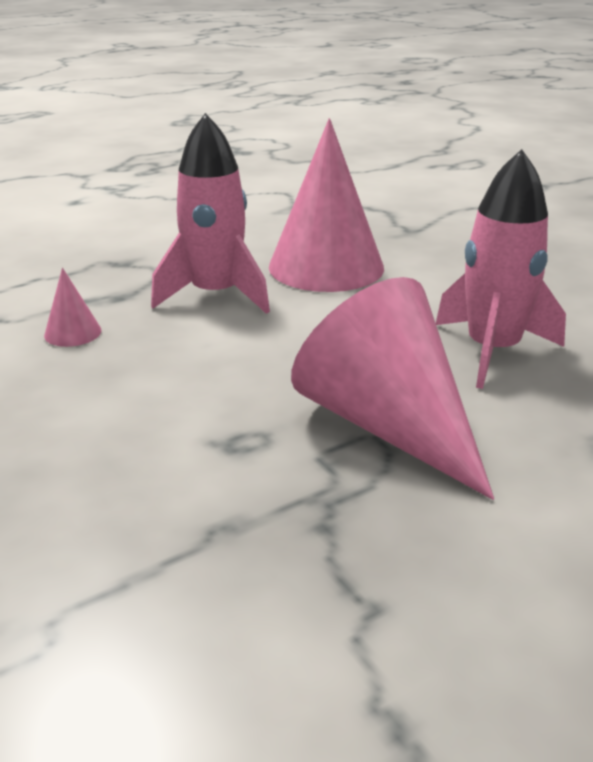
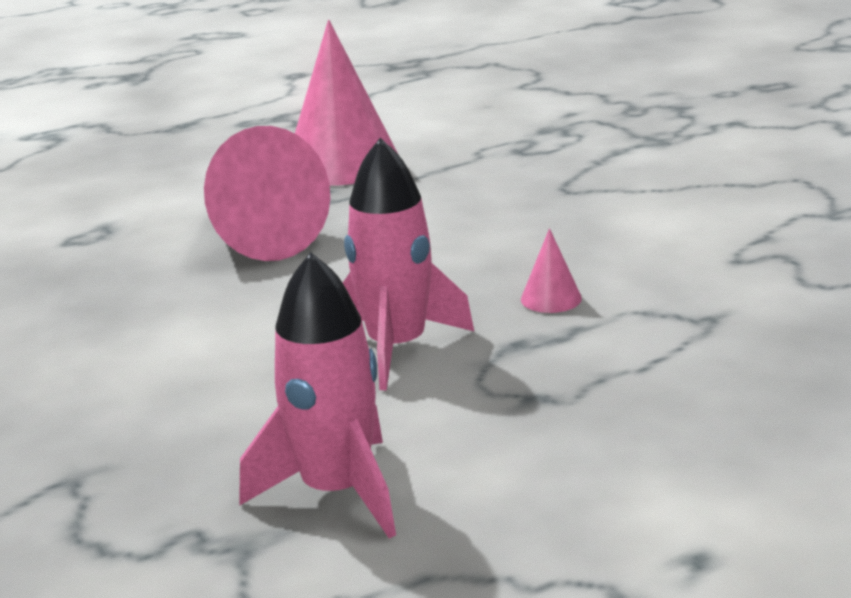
camera: 175 degrees left, 5 degrees down
pink cone [269,118,384,292] -> pink cone moved to [295,20,398,186]
pink rocket [436,149,566,389] -> pink rocket moved to [239,252,396,538]

